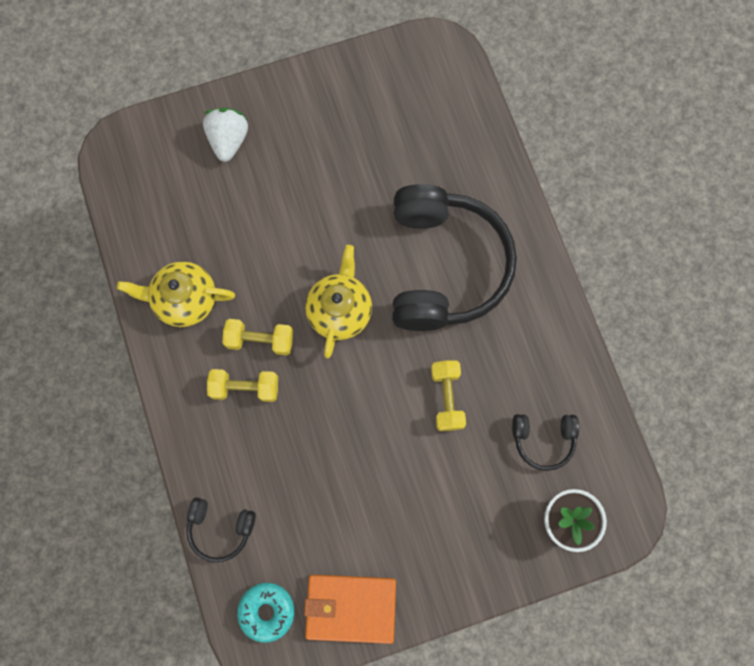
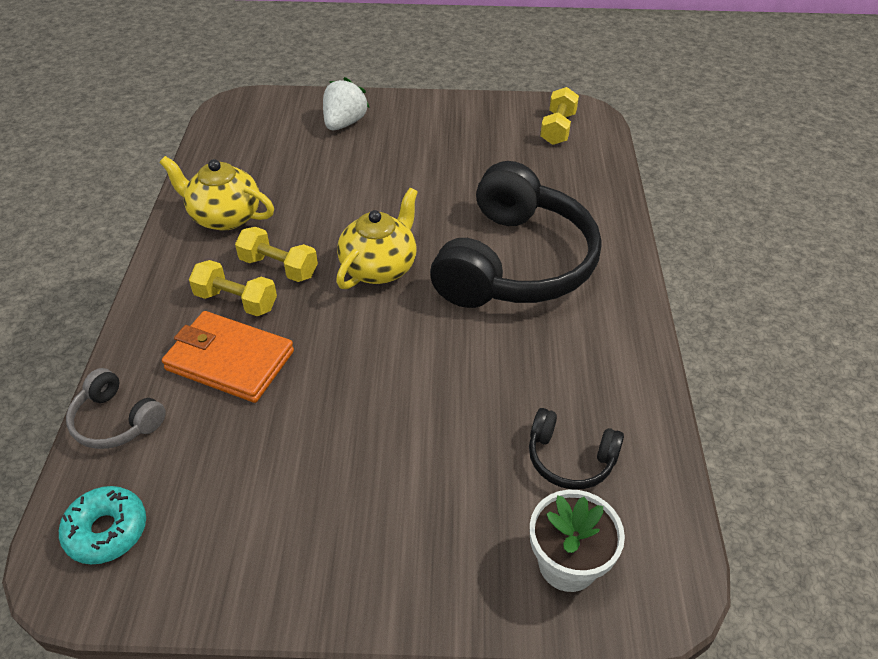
camera: 20 degrees right, 30 degrees down
black headphones [187,497,256,563] -> grey headphones [66,368,166,449]
orange wallet [304,575,396,644] -> orange wallet moved to [162,311,294,403]
yellow dumbbell [431,360,466,431] -> yellow dumbbell moved to [540,87,579,145]

